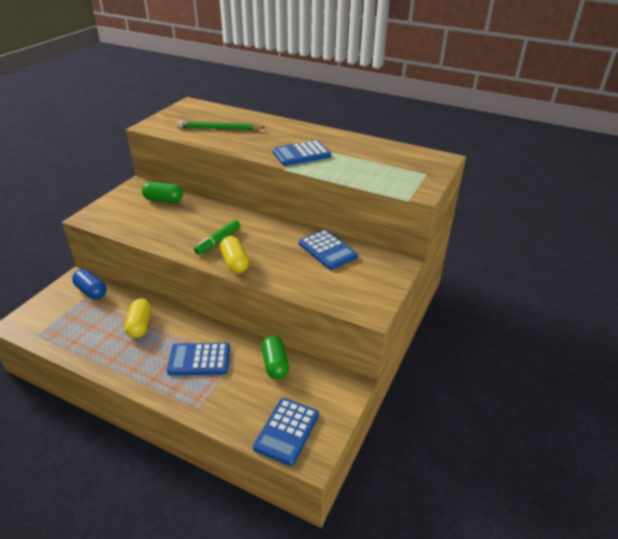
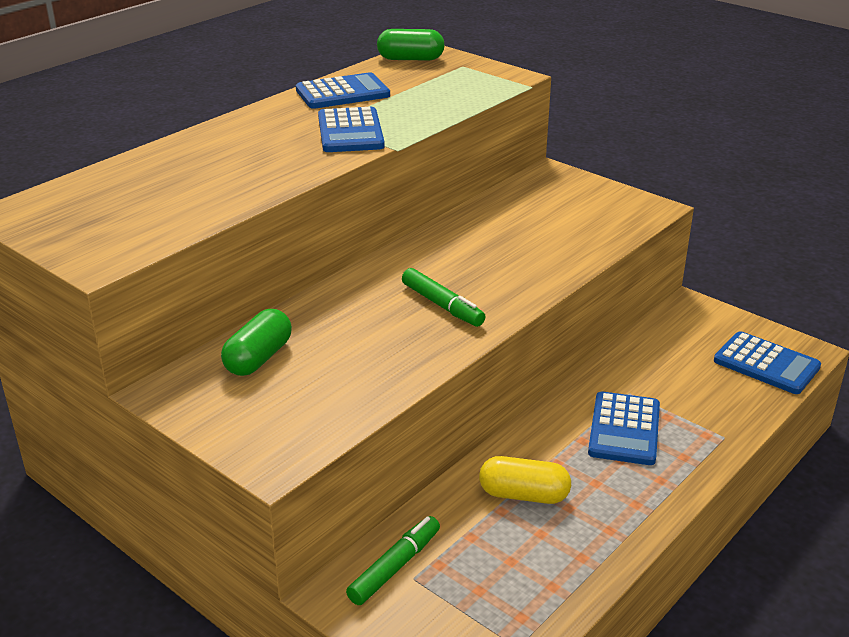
camera: 75 degrees left, 5 degrees down
blue capsule [72,269,107,300] -> green marker [346,516,440,605]
green pencil [178,121,265,130] -> none
yellow capsule [220,236,249,273] -> none
green capsule [261,335,289,379] -> green capsule moved to [377,29,445,61]
blue calculator [299,230,358,270] -> blue calculator moved to [296,72,390,109]

